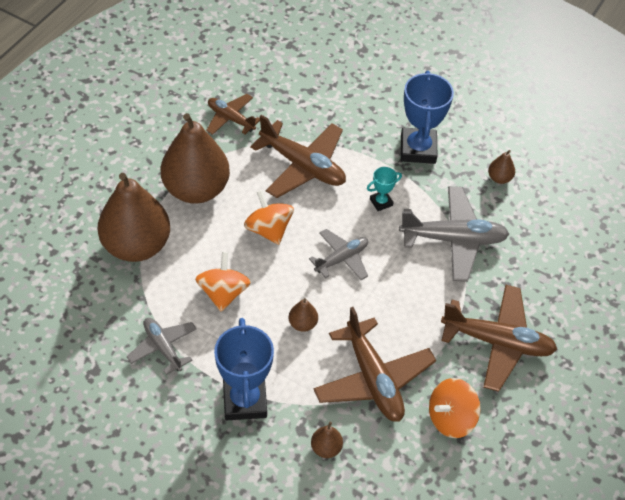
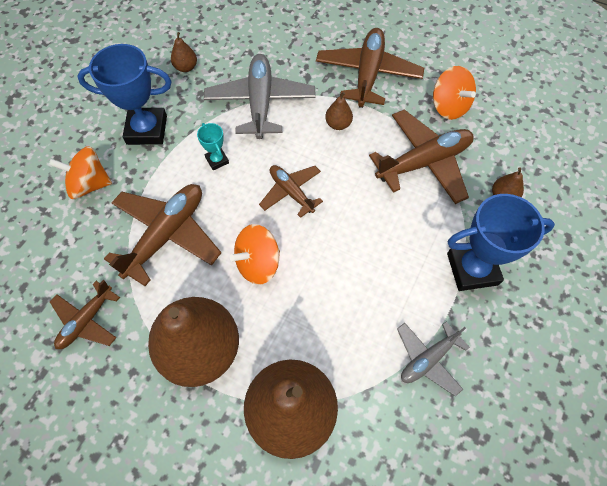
camera: 90 degrees left, 10 degrees up
orange spinning top [195,252,251,312] -> orange spinning top moved to [49,146,112,199]
brown pear [288,298,318,332] -> brown pear moved to [325,92,353,130]
grey plane [309,229,368,280] -> brown plane [259,165,323,218]

